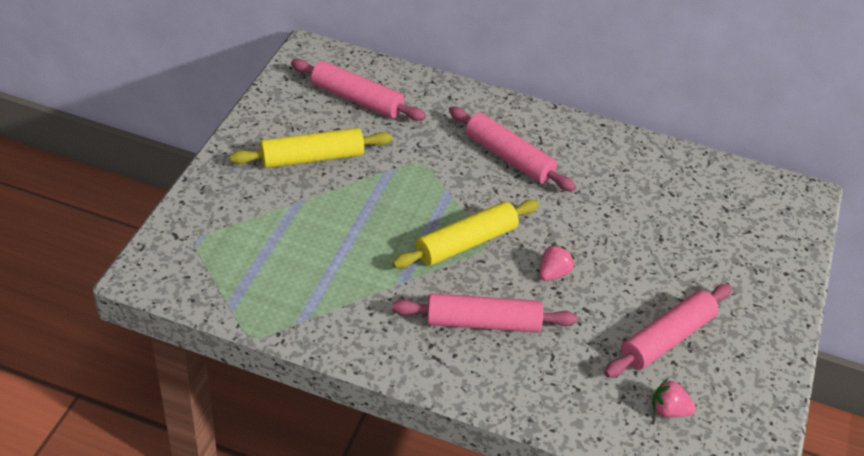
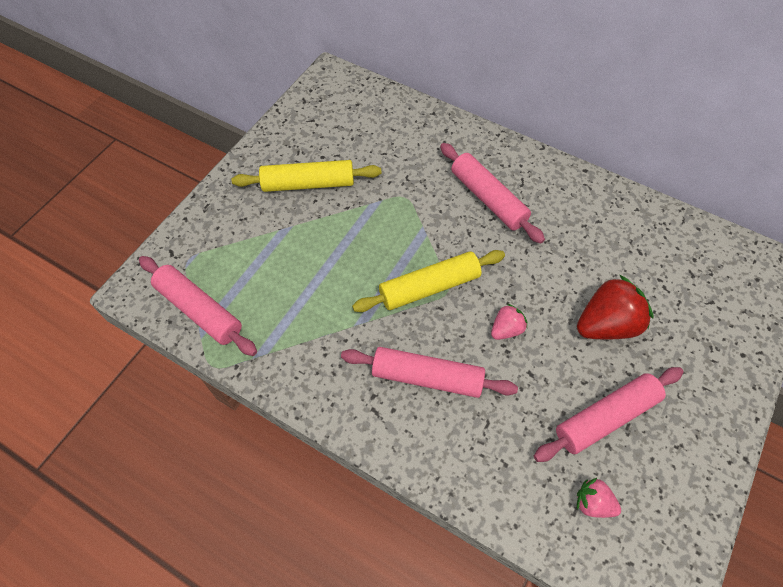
camera: 15 degrees right, 15 degrees up
pink rolling pin [291,59,426,121] -> pink rolling pin moved to [139,256,257,356]
none -> red strawberry [577,275,654,339]

